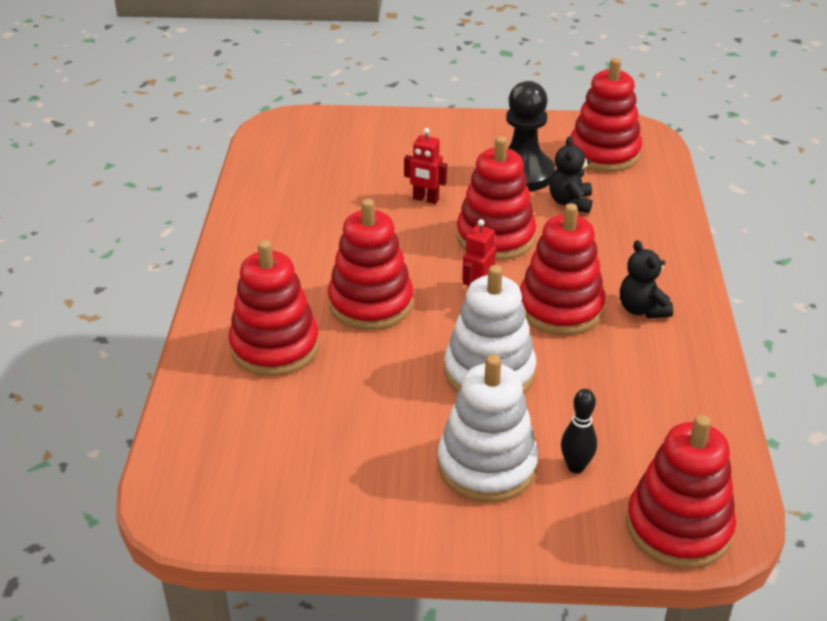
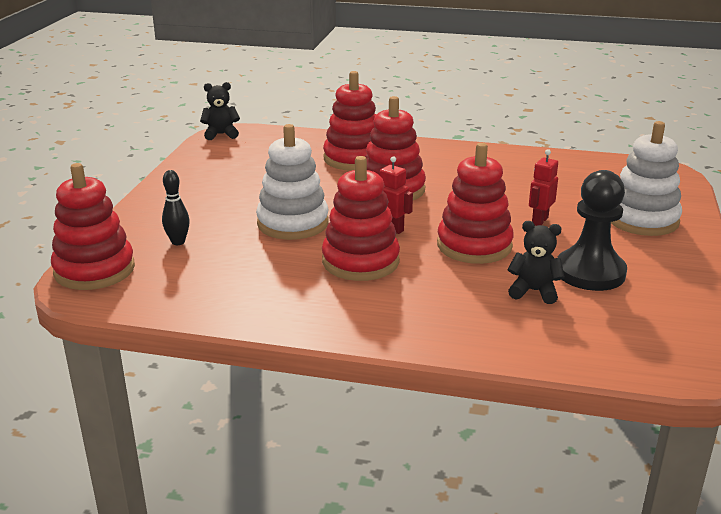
camera: 100 degrees right, 10 degrees down
white stacking toy [438,355,538,502] -> white stacking toy moved to [611,121,682,236]
red stacking toy [570,58,642,172] -> none
black teddy bear [620,240,673,318] -> black teddy bear moved to [200,82,240,140]

